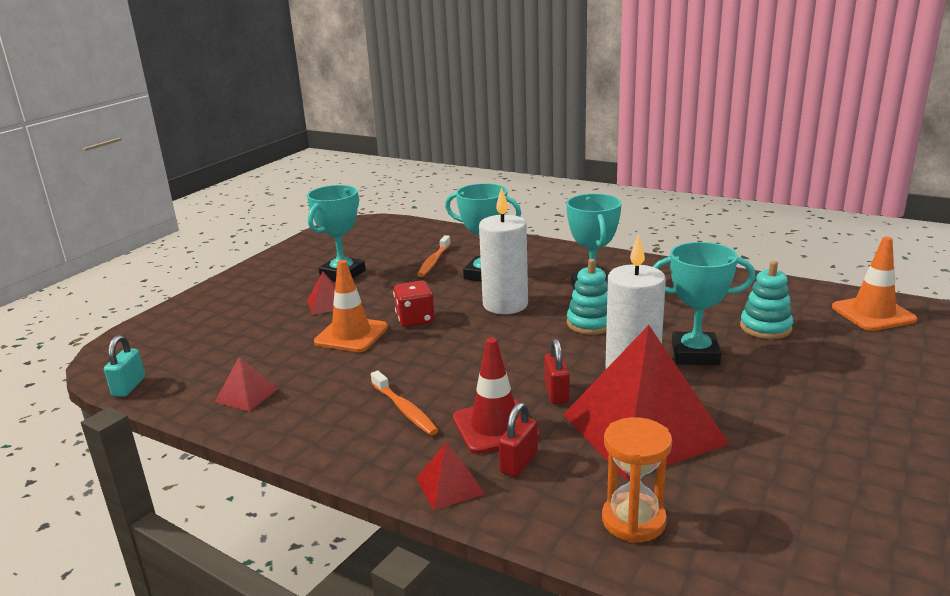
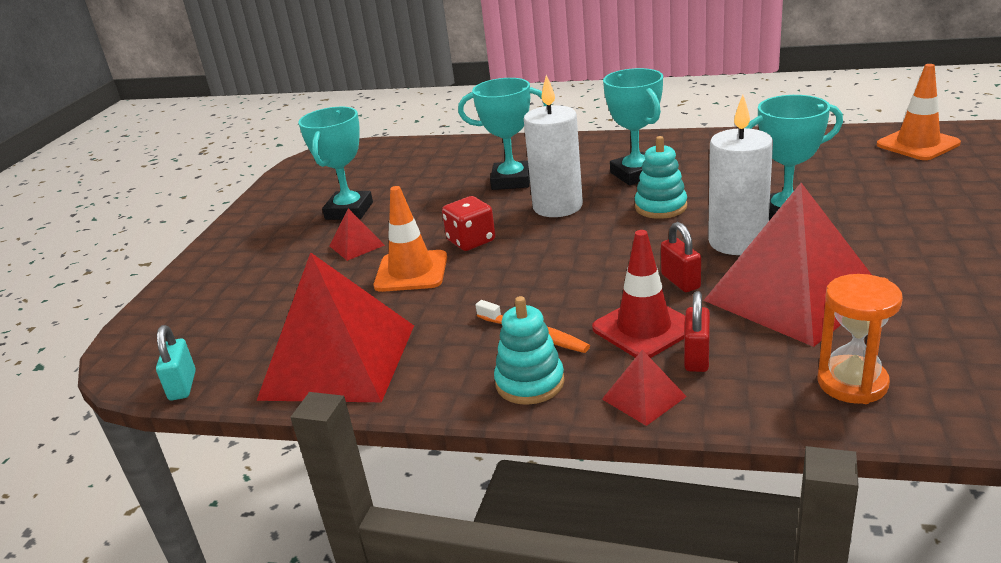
camera: 15 degrees left, 5 degrees up
red pyramid [215,357,278,411] -> red pyramid [256,252,414,402], size x2.38
orange toothbrush [417,235,451,277] -> none
turquoise stacking toy [740,261,793,339] -> turquoise stacking toy moved to [494,296,565,405]

